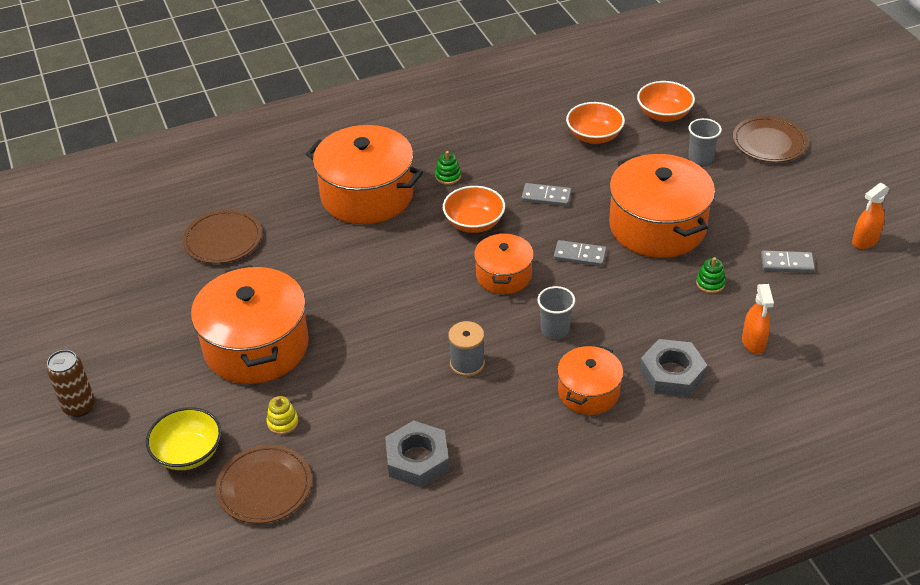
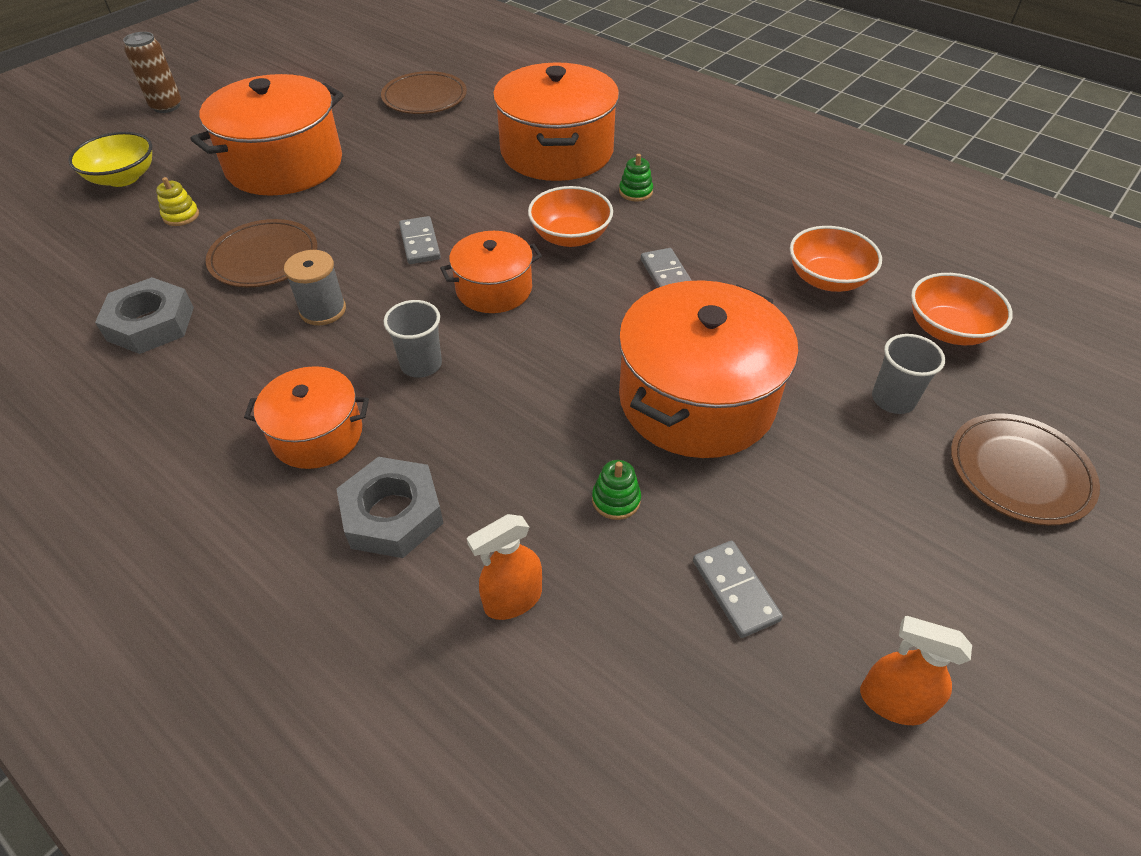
camera: 60 degrees right, 5 degrees up
brown plate [216,445,312,524] -> brown plate moved to [206,219,317,287]
grey domino [554,240,606,266] -> grey domino moved to [399,216,441,264]

